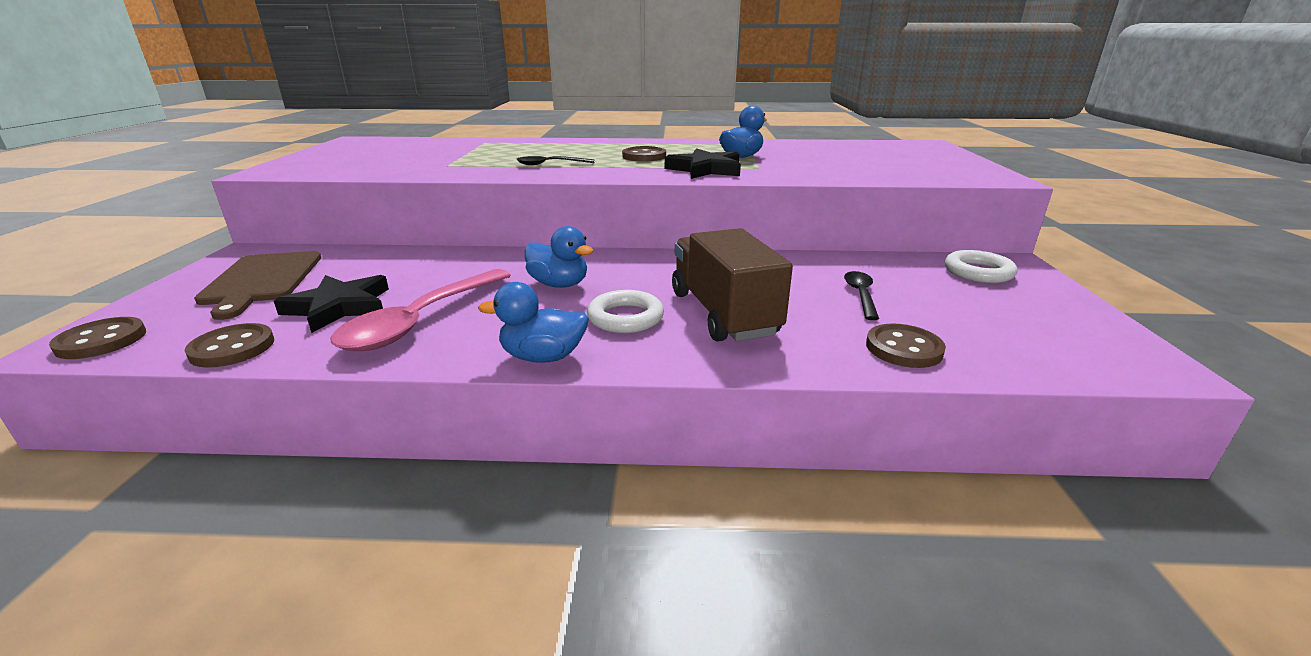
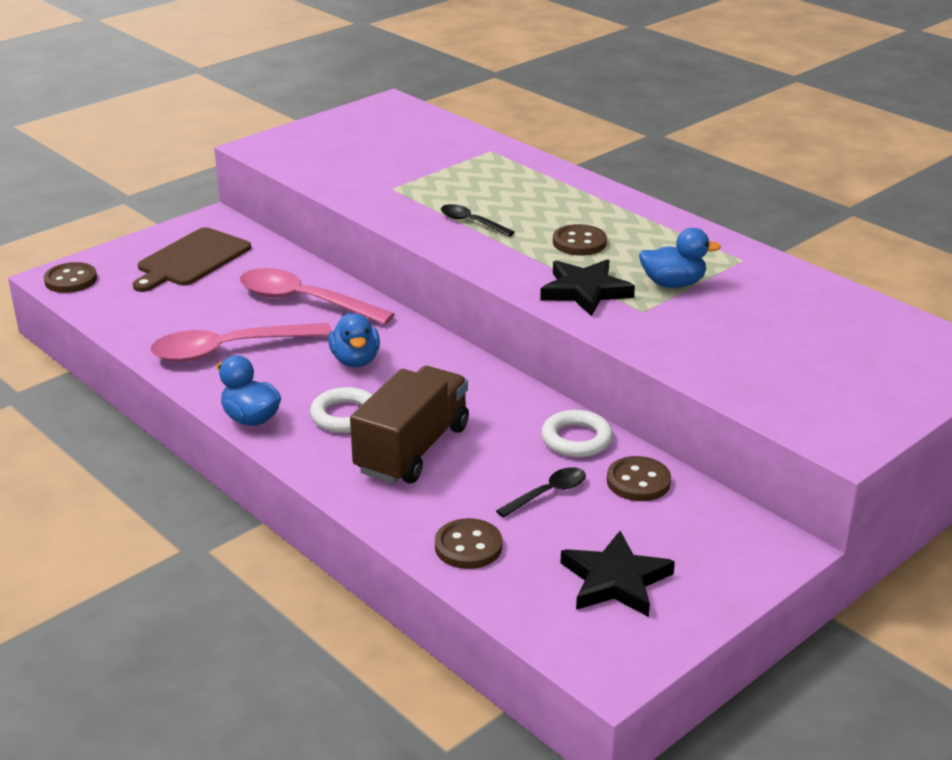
camera: 45 degrees right, 5 degrees up
brown button [185,323,274,368] -> brown button moved to [607,456,671,501]
black star [274,275,389,333] -> black star moved to [561,531,675,617]
white ring [945,250,1018,283] -> white ring moved to [541,410,613,457]
none -> pink spoon [240,268,395,325]

